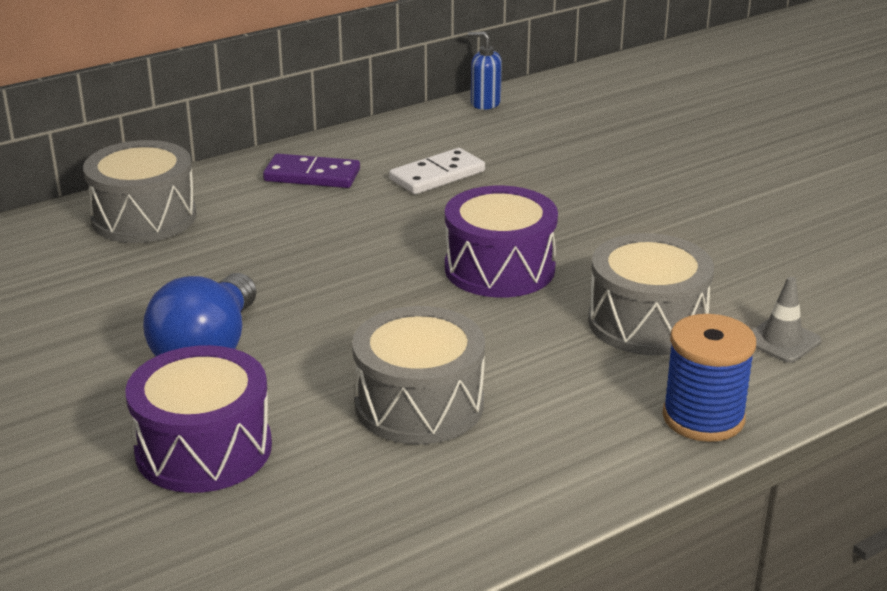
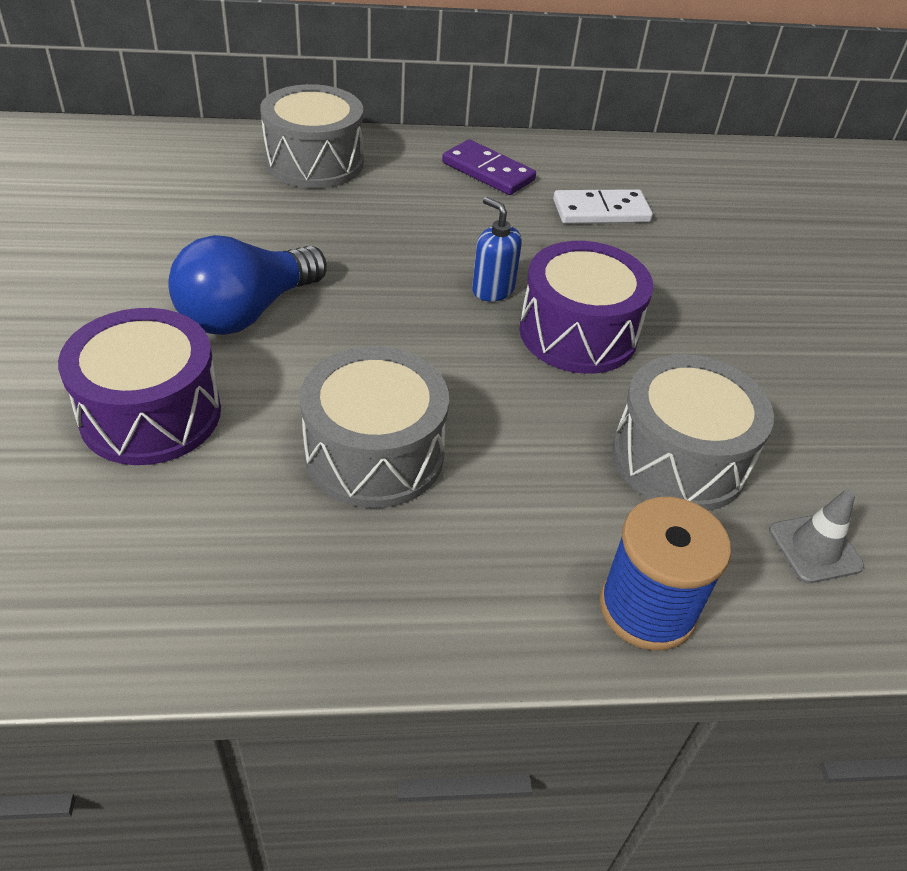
camera: 25 degrees right, 15 degrees up
blue soap dispenser [468,31,502,110] -> blue soap dispenser moved to [472,197,522,301]

